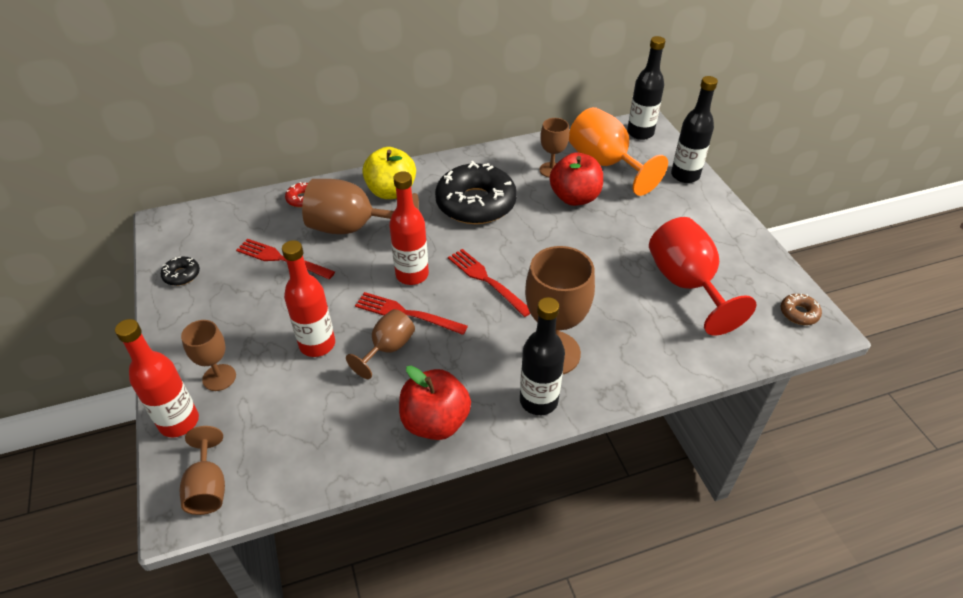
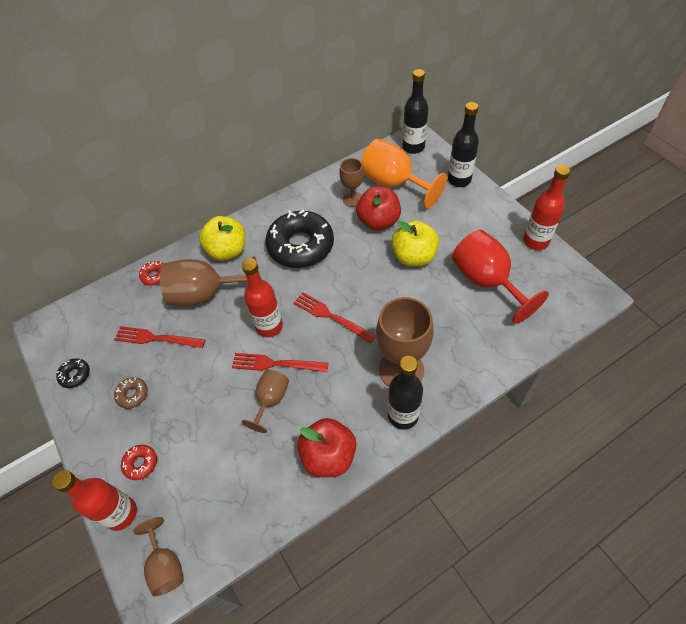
camera: 10 degrees left, 10 degrees up
brown goblet [181,320,236,391] -> red donut [121,445,157,480]
red bottle [282,240,335,357] -> red bottle moved to [523,165,570,250]
brown donut [781,293,822,325] -> brown donut moved to [114,377,148,409]
none -> yellow apple [391,220,439,266]

